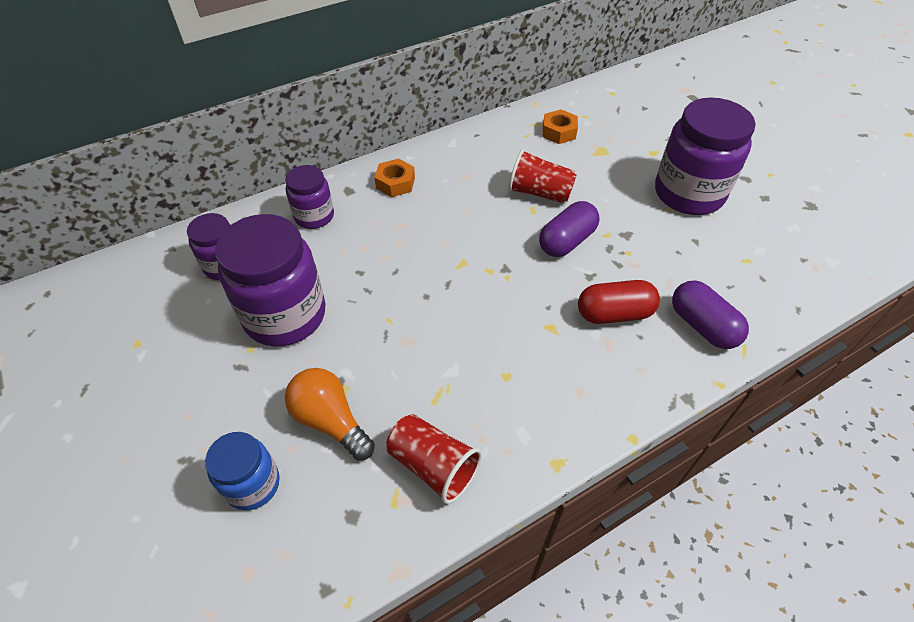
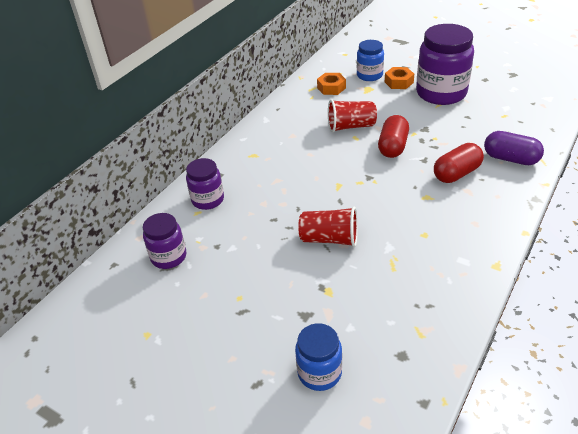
camera: 25 degrees left, 10 degrees down
purple jar [215,214,325,347] -> none
orange light bulb [285,368,375,461] -> none
orange nut [374,159,415,197] -> orange nut moved to [385,67,414,89]
red cup [386,414,482,504] -> red cup moved to [298,206,358,247]
purple capsule [539,201,600,257] -> red capsule [378,115,409,158]
none -> blue jar [357,40,384,81]

